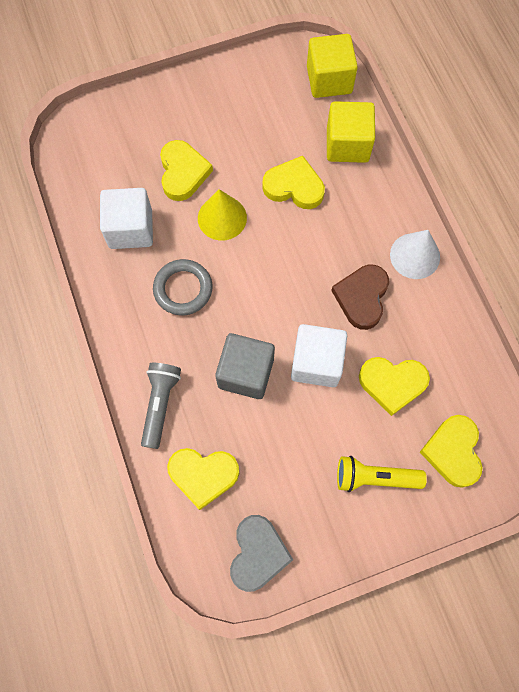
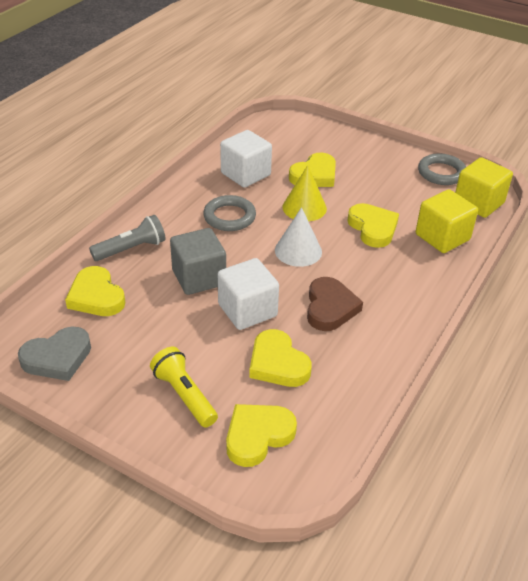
camera: 50 degrees right, 30 degrees down
brown heart [331,264,389,330] -> brown heart turned 120 degrees clockwise [307,277,363,331]
white cone [390,230,440,279] -> white cone moved to [275,207,322,267]
none -> grey ring [418,153,466,185]

